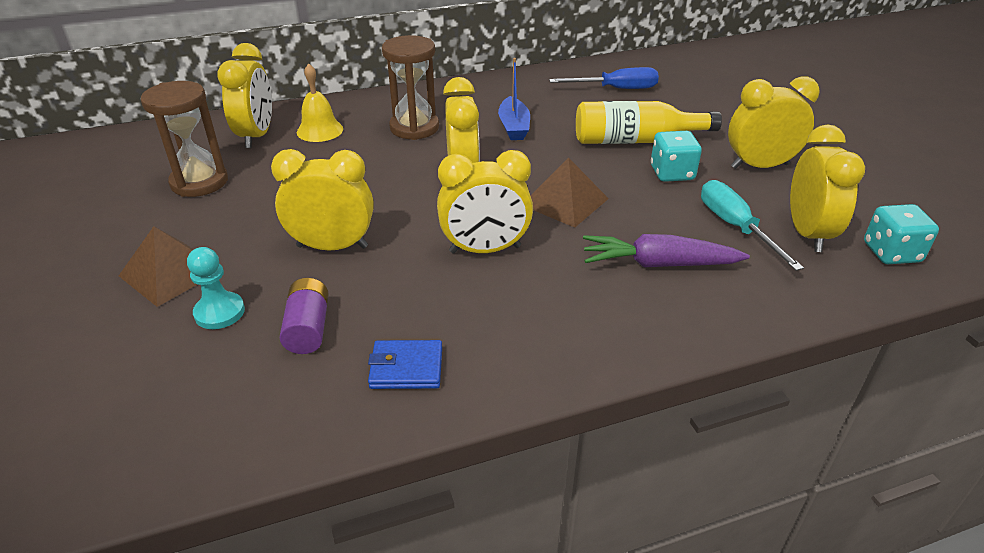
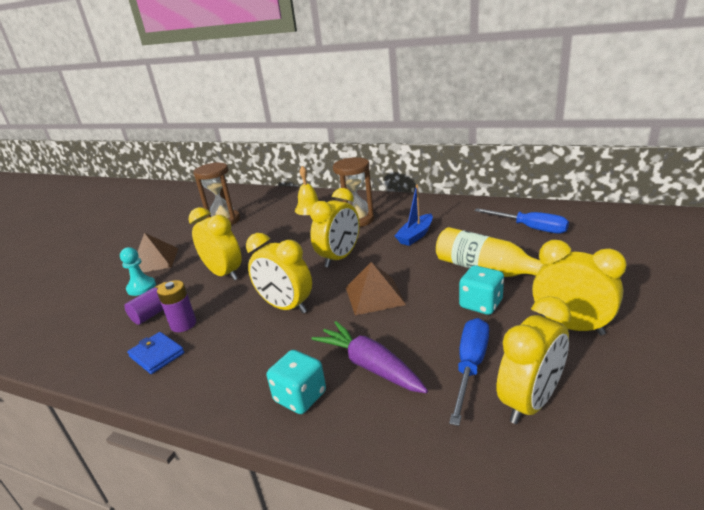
camera: 45 degrees right, 10 degrees down
yellow clock [217,43,272,148] -> none
turquoise screwdriver [701,180,804,271] -> blue screwdriver [449,318,489,426]
turquoise dice [864,204,939,264] -> turquoise dice moved to [267,350,326,414]
none -> purple battery [157,280,196,332]

